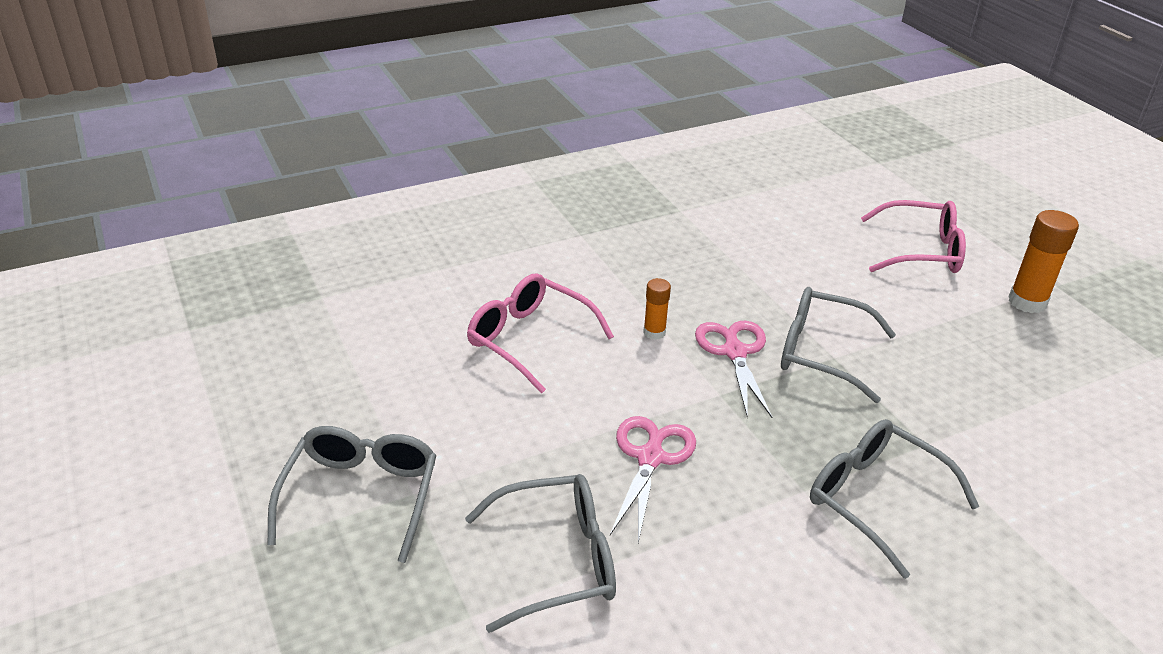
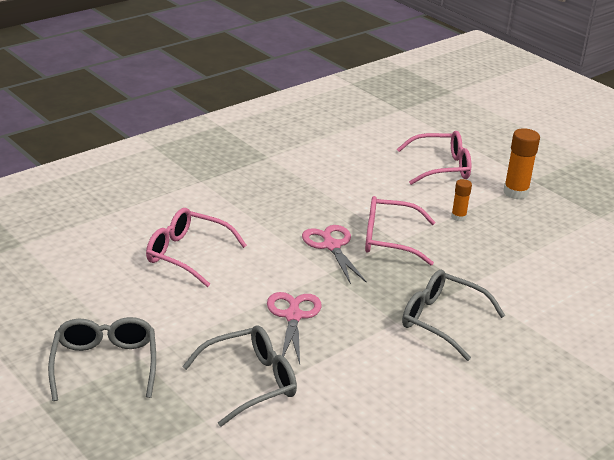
camera: 15 degrees left, 5 degrees down
orange glue stick [643,278,671,340] -> orange glue stick moved to [451,179,472,221]
grey glasses [781,287,896,403] -> pink glasses [365,196,436,265]

